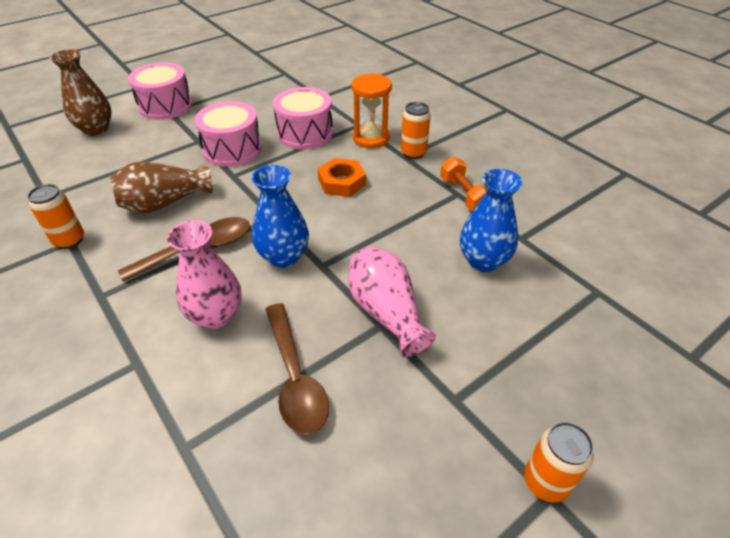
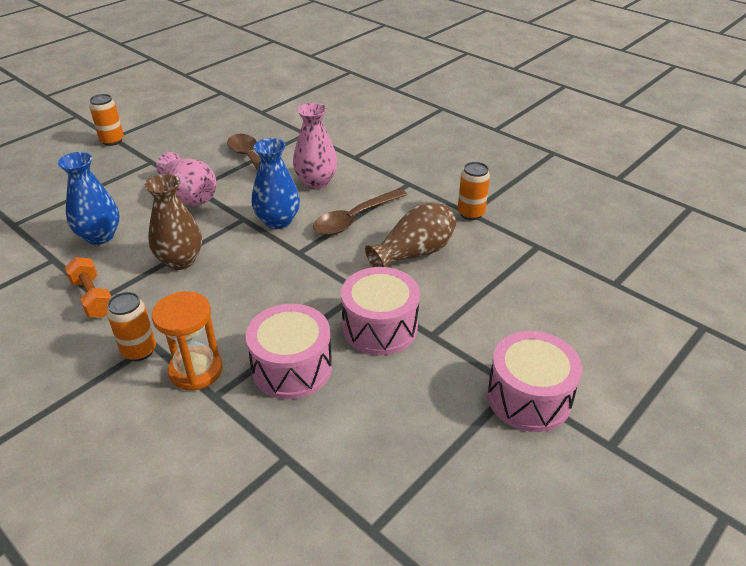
camera: 170 degrees right, 5 degrees down
brown vase [50,49,112,136] -> brown vase moved to [144,174,202,270]
orange nut [318,158,366,197] -> none

